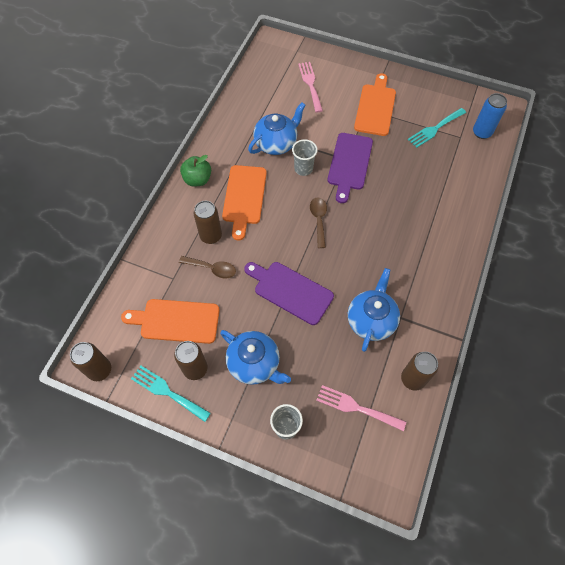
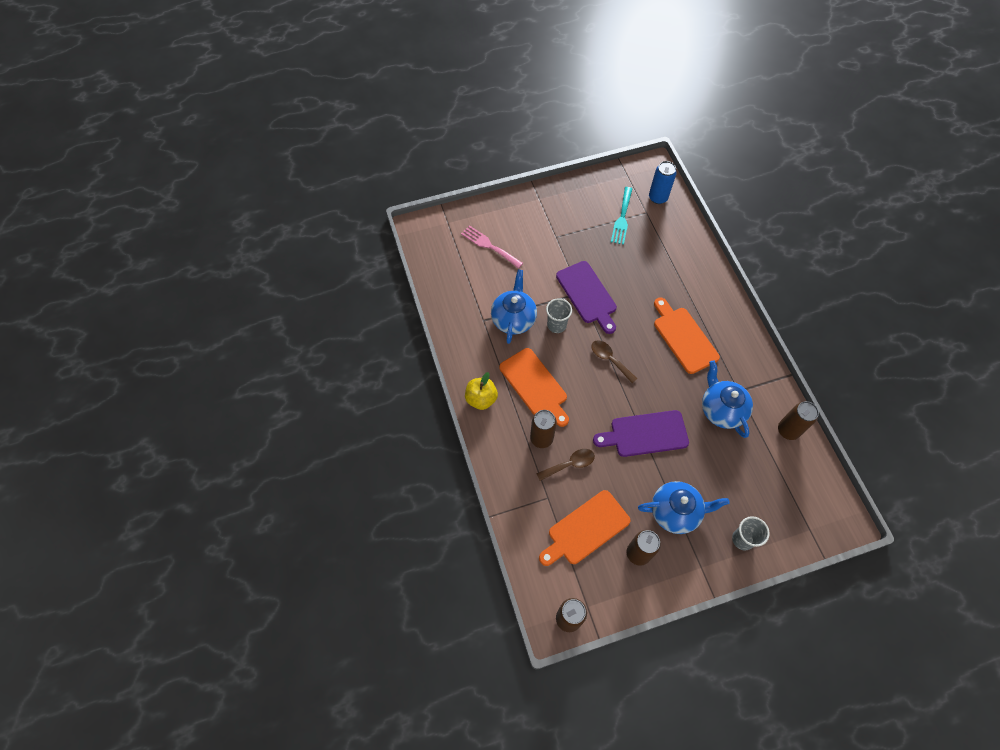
camera: 40 degrees left, 0 degrees up
turquoise fork [131,366,211,422] -> none
green apple [180,155,211,186] -> yellow apple [465,372,498,410]
pink fork [316,385,406,431] -> none
orange cutting board [354,73,396,136] -> orange cutting board moved to [654,297,720,374]

